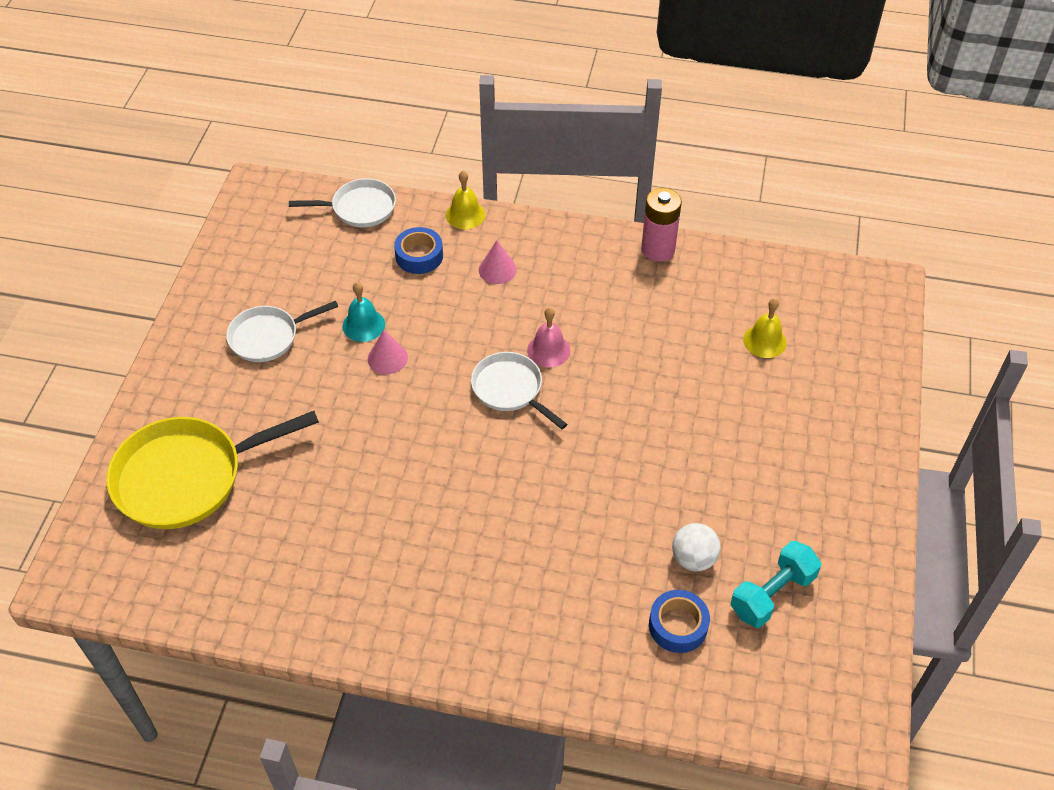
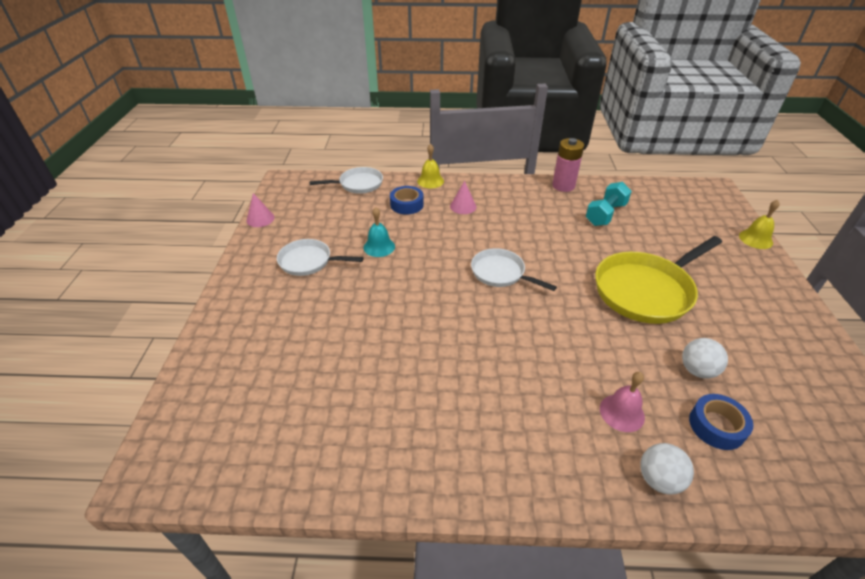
camera: 10 degrees left, 10 degrees down
yellow pan [106,411,319,529] -> yellow pan moved to [595,236,722,324]
white pan [226,301,338,362] -> white pan turned 45 degrees clockwise [277,239,363,276]
pink cone [368,329,408,374] -> pink cone moved to [246,193,275,227]
pink bell [527,307,570,367] -> pink bell moved to [600,372,645,432]
turquoise dumbbell [730,541,821,628] -> turquoise dumbbell moved to [586,182,632,226]
yellow bell [743,298,787,358] -> yellow bell moved to [739,200,780,249]
none -> white ball [640,443,694,495]

